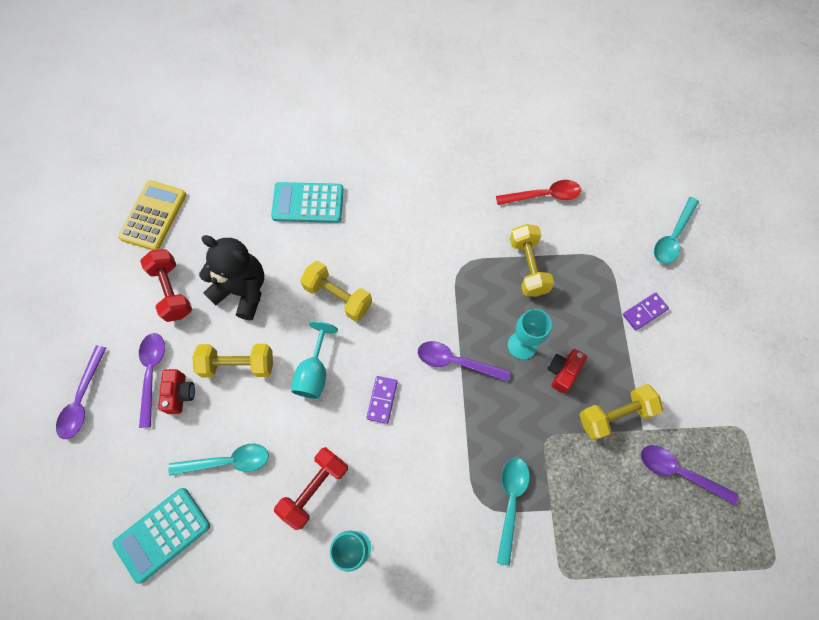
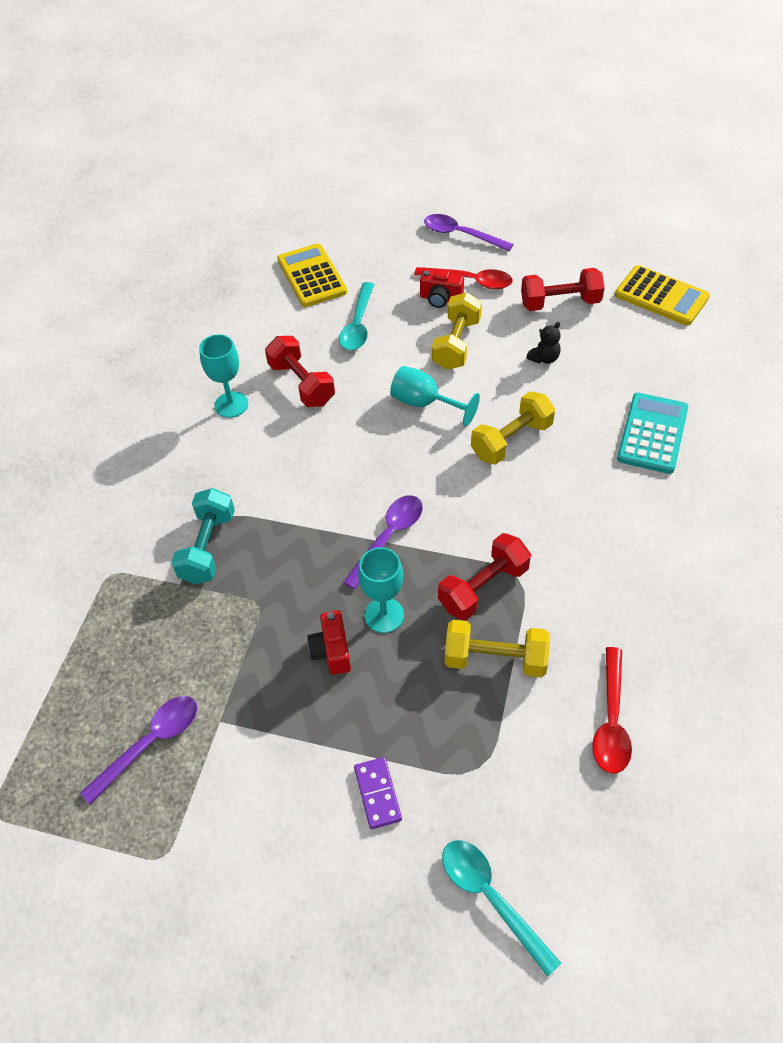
camera: 110 degrees right, 15 degrees down
turquoise calculator [112,488,210,584] -> yellow calculator [277,243,347,307]
purple spoon [139,333,165,428] -> red spoon [414,267,513,289]
black teddy bear [199,235,264,320] -> black teddy bear [526,322,561,364], size x0.44
purple domino [366,376,398,424] -> none
turquoise spoon [497,458,530,566] -> turquoise dumbbell [171,488,235,584]
red camera [547,349,587,393] -> red camera turned 150 degrees counterclockwise [307,610,351,675]
yellow dumbbell [580,384,663,440] -> none
none -> red dumbbell [438,533,531,621]

